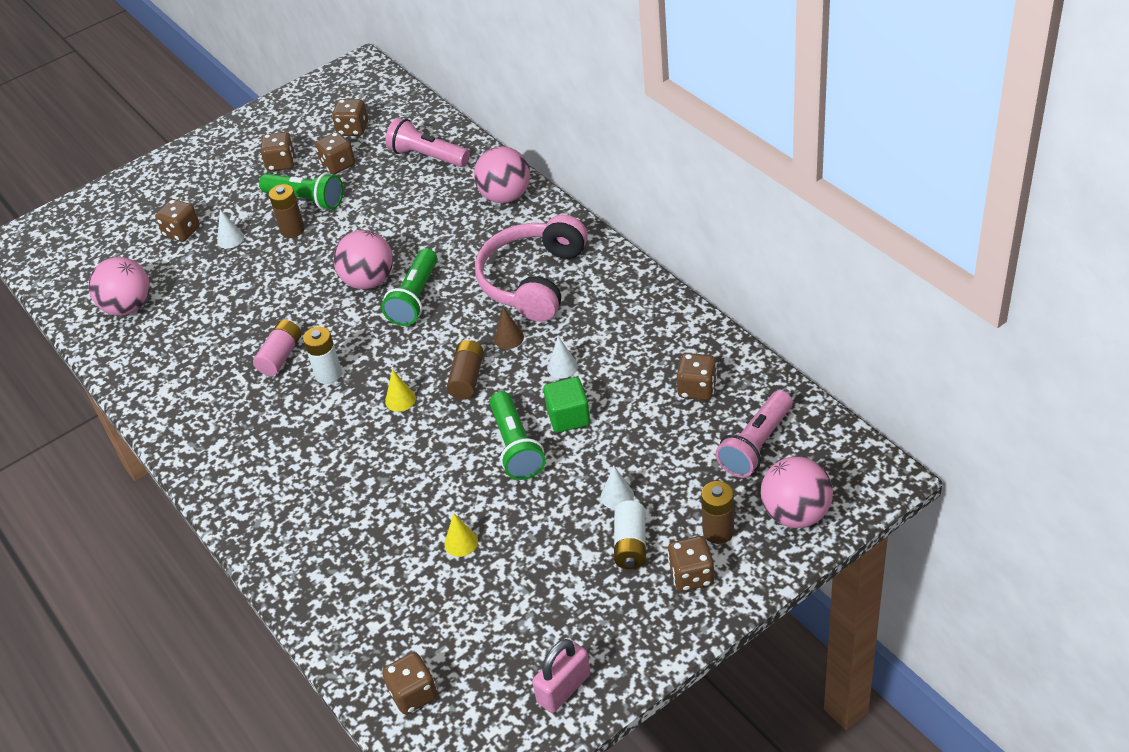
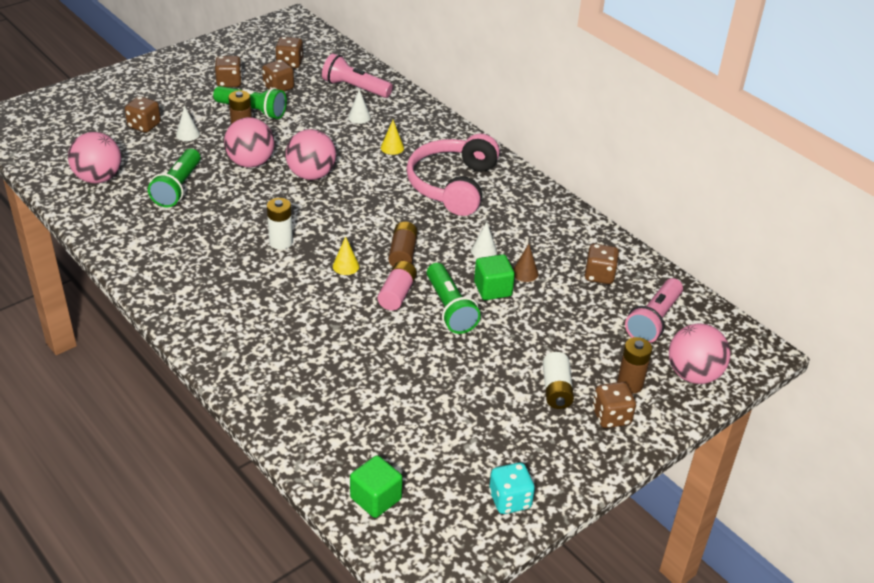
camera: 10 degrees left, 5 degrees down
pink battery [253,320,302,376] -> pink battery moved to [378,261,417,311]
green flashlight [381,248,437,326] -> green flashlight moved to [148,149,201,207]
brown dice [382,652,437,714] -> green cube [350,455,403,518]
yellow cone [444,513,478,557] -> yellow cone moved to [381,120,404,155]
pink ball [474,146,530,203] -> pink ball moved to [224,117,274,168]
brown cone [494,307,524,349] -> brown cone moved to [513,244,538,282]
pink padlock [532,639,591,713] -> turquoise dice [489,463,535,514]
white cone [601,466,634,509] -> white cone moved to [348,89,371,124]

